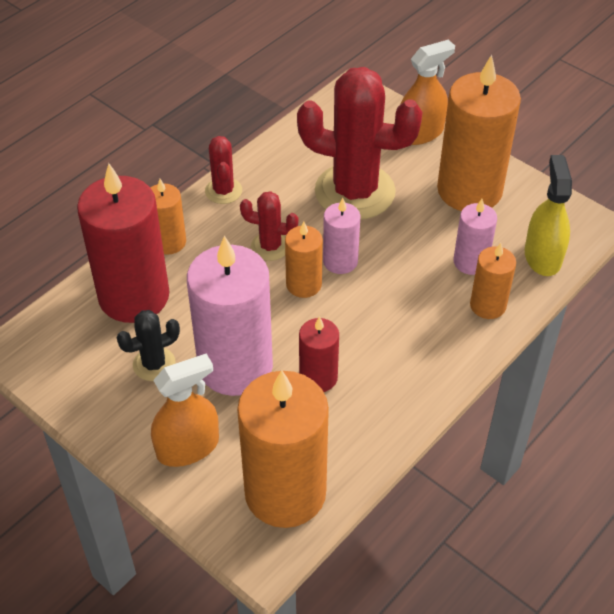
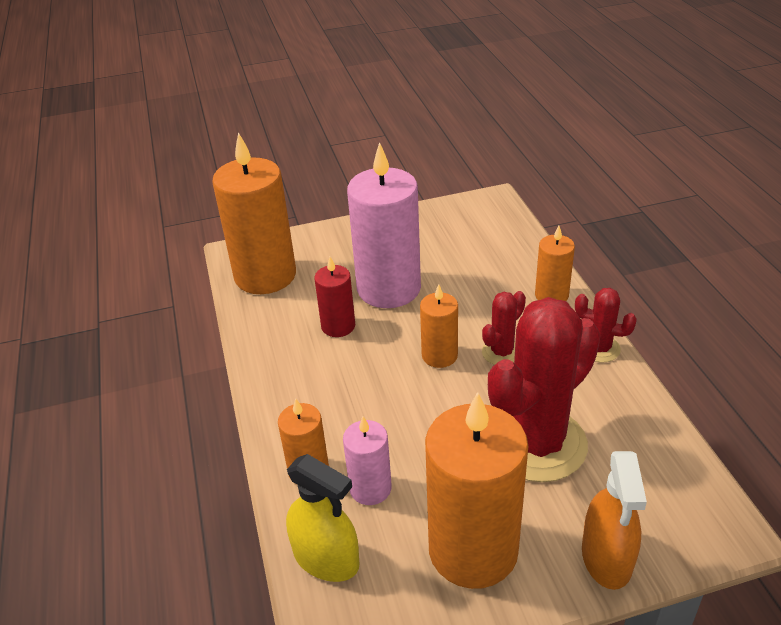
camera: 125 degrees right, 10 degrees down
red candle [77,163,170,323] -> none
black cactus [117,310,180,381] -> none
orange spray bottle [151,353,219,467] -> none
pink candle [323,198,360,274] -> none

